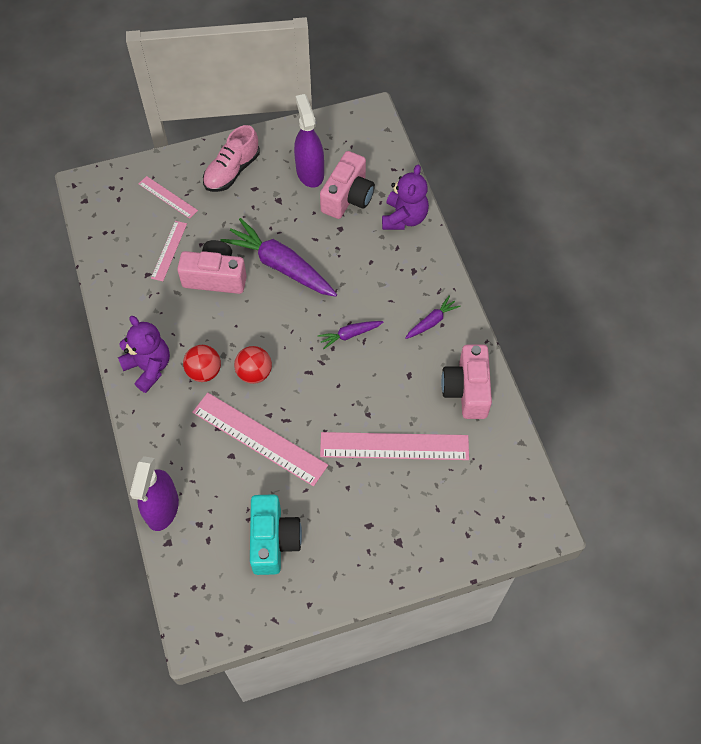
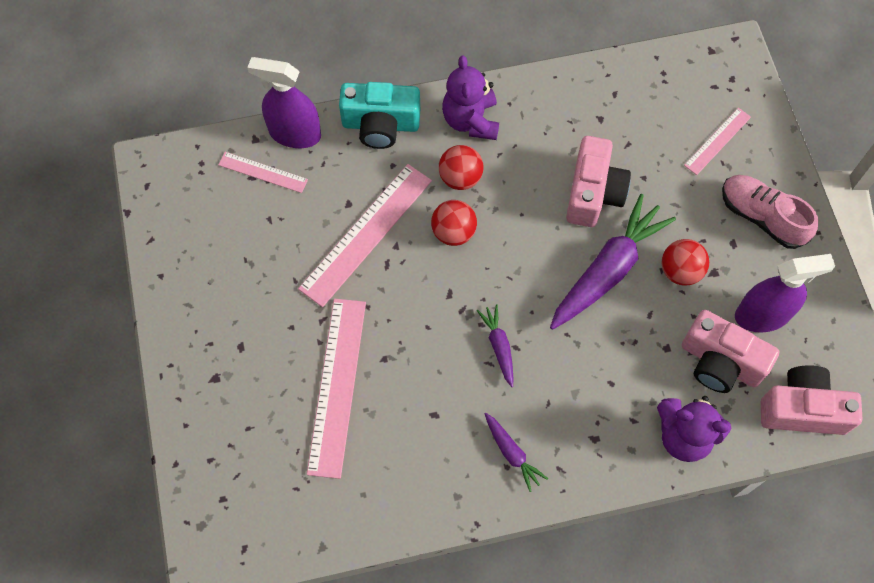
camera: 95 degrees right, 5 degrees up
purple teddy bear [118,316,170,393] -> purple teddy bear turned 120 degrees clockwise [442,55,499,140]
pink ruler [151,221,187,281] -> pink ruler moved to [218,152,308,193]
turquoise camera [250,494,302,575] -> turquoise camera moved to [339,82,420,149]
pink camera [441,345,492,419] -> pink camera moved to [761,365,862,435]
none -> red ball [661,239,709,286]

